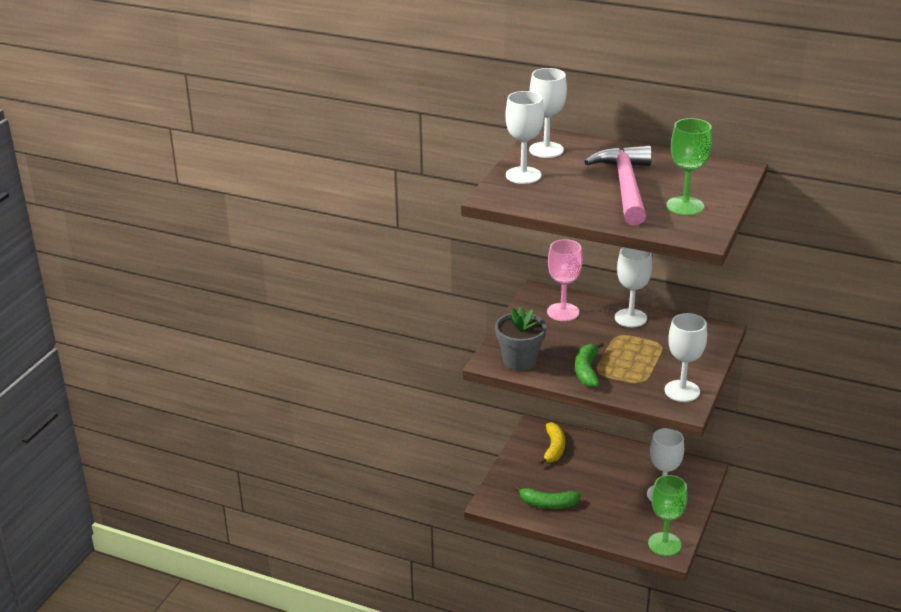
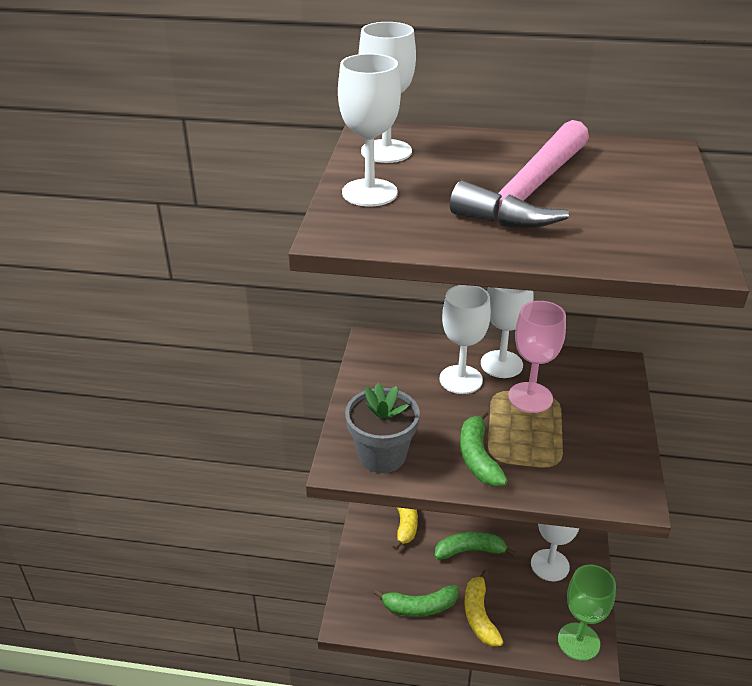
camera: 15 degrees left, 5 degrees up
pink goblet [547,239,583,321] -> pink goblet moved to [508,301,566,413]
pink hammer [584,145,652,225] -> pink hammer turned 135 degrees counterclockwise [450,120,589,228]
white goblet [664,313,707,402] -> white goblet moved to [439,285,491,394]
green goblet [666,118,712,215] -> none
none -> green banana [435,532,516,559]
none -> yellow banana [465,570,503,646]

